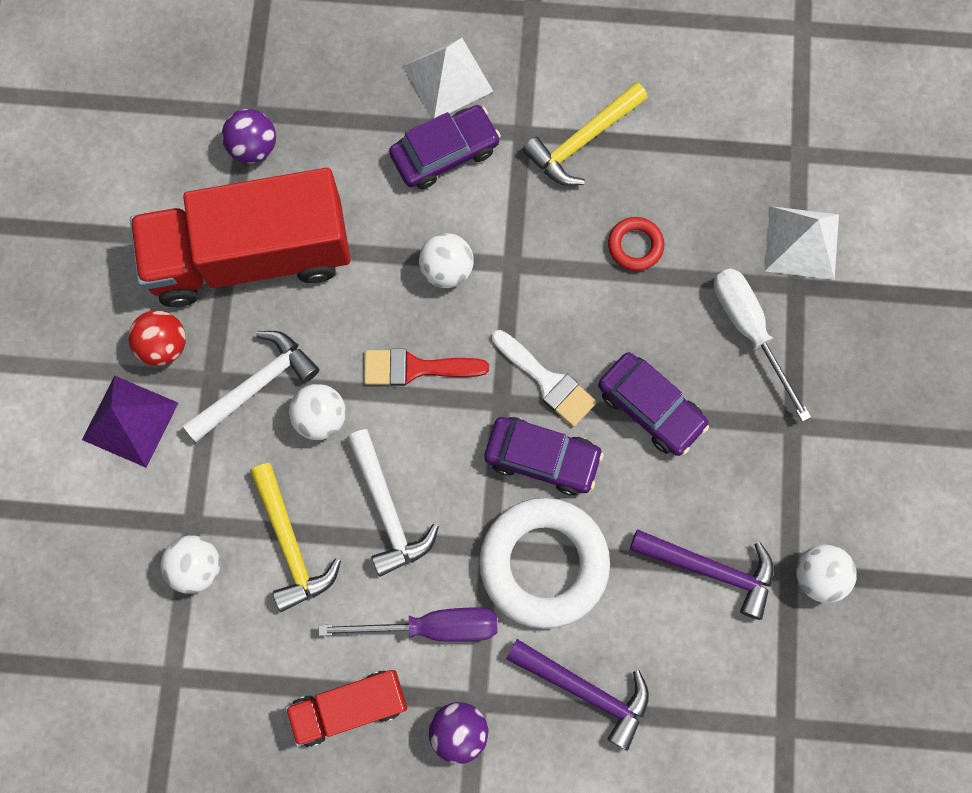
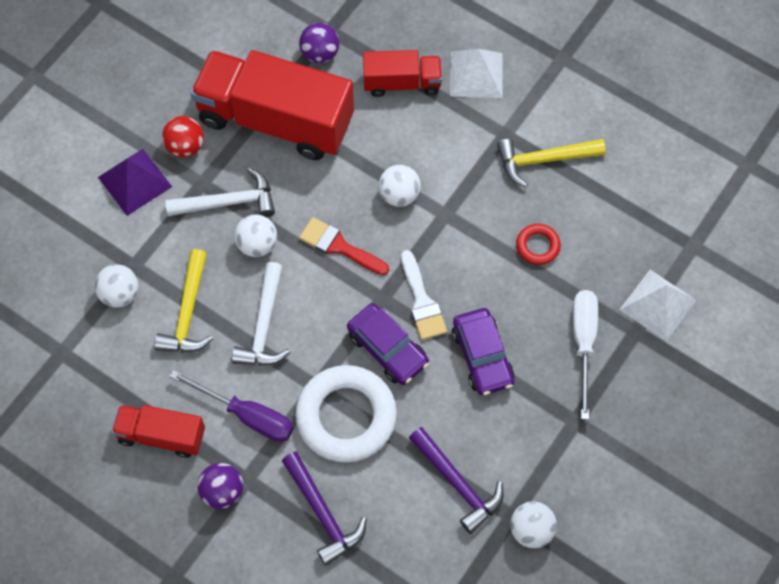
camera: 30 degrees right, 10 degrees down
purple car [389,105,501,189] -> none
none -> red truck [363,50,442,97]

